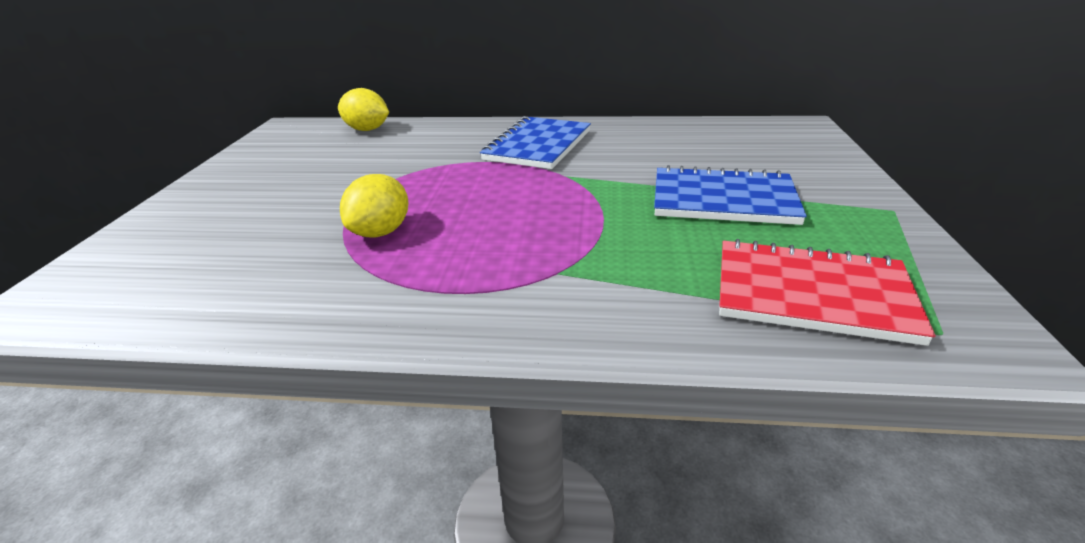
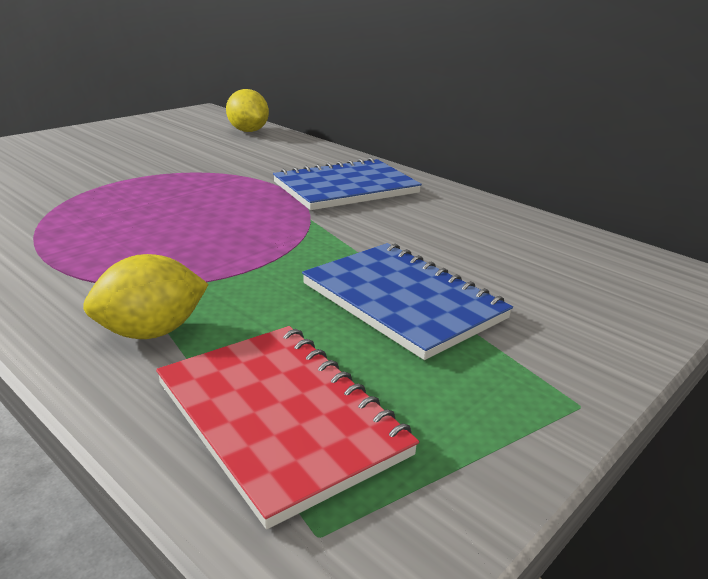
camera: 35 degrees right, 5 degrees down
yellow lemon [340,174,408,238] -> yellow lemon moved to [83,254,209,339]

